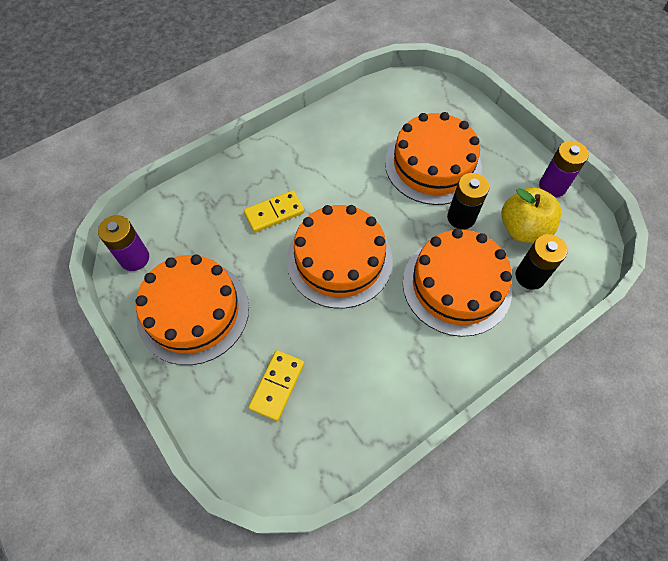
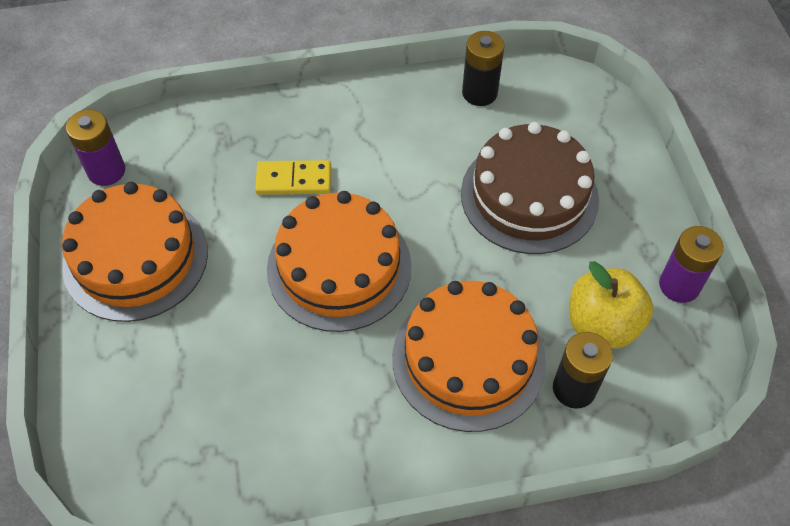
camera: 25 degrees right, 5 degrees down
yellow domino [248,350,304,421] -> none
orange cake [385,112,482,205] -> brown cake [461,122,599,254]
black battery [447,173,489,229] -> black battery moved to [462,31,504,106]

